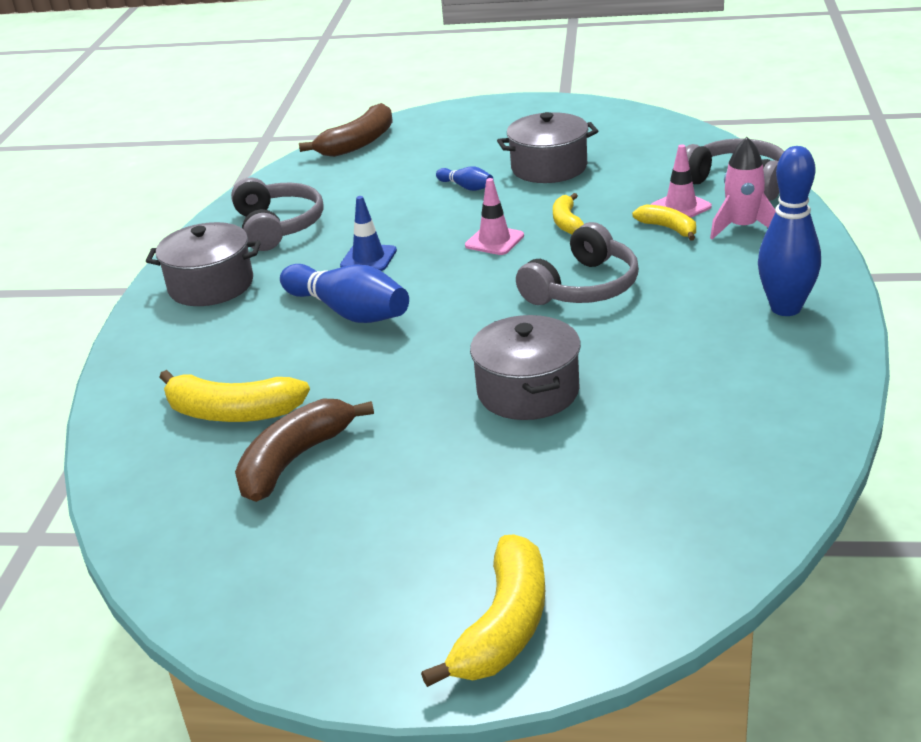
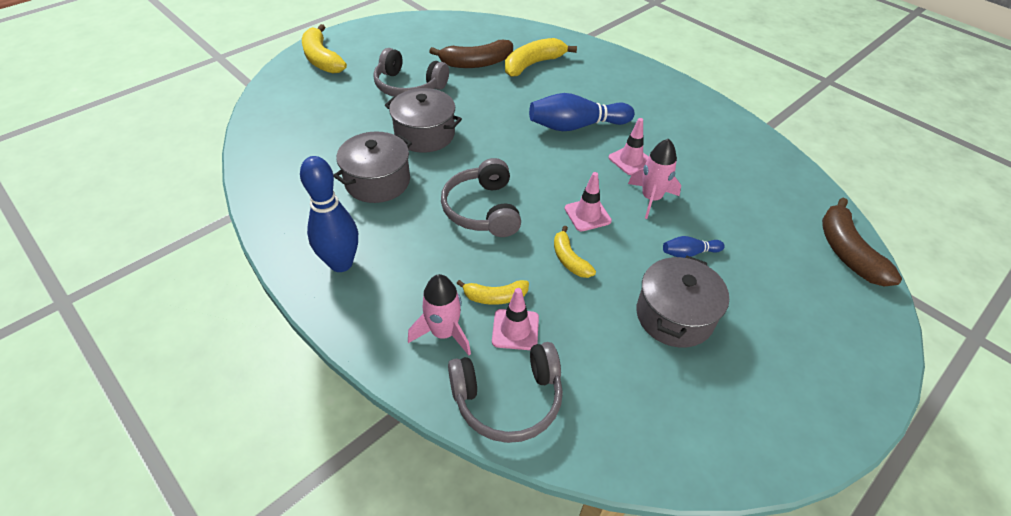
camera: 125 degrees right, 15 degrees up
grey pot [146,222,261,306] -> grey pot moved to [333,131,412,203]
grey headphones [231,178,324,251] -> grey headphones moved to [373,48,449,97]
brown banana [235,399,374,502] -> brown banana turned 90 degrees clockwise [429,40,513,68]
blue traffic cone [340,196,397,271] -> pink traffic cone [608,118,649,175]
yellow banana [553,193,584,235] -> yellow banana turned 150 degrees counterclockwise [554,226,596,278]
none -> pink rocket [628,139,681,219]

